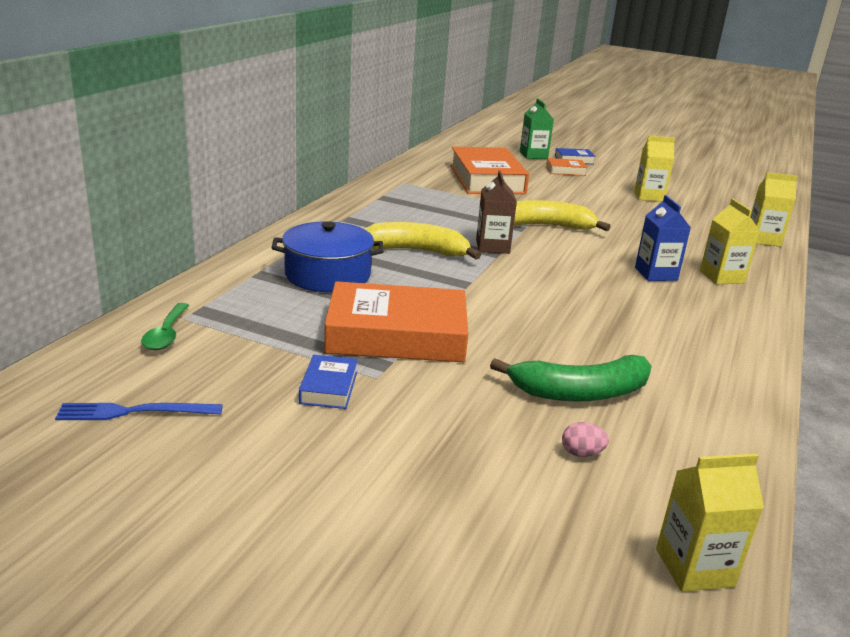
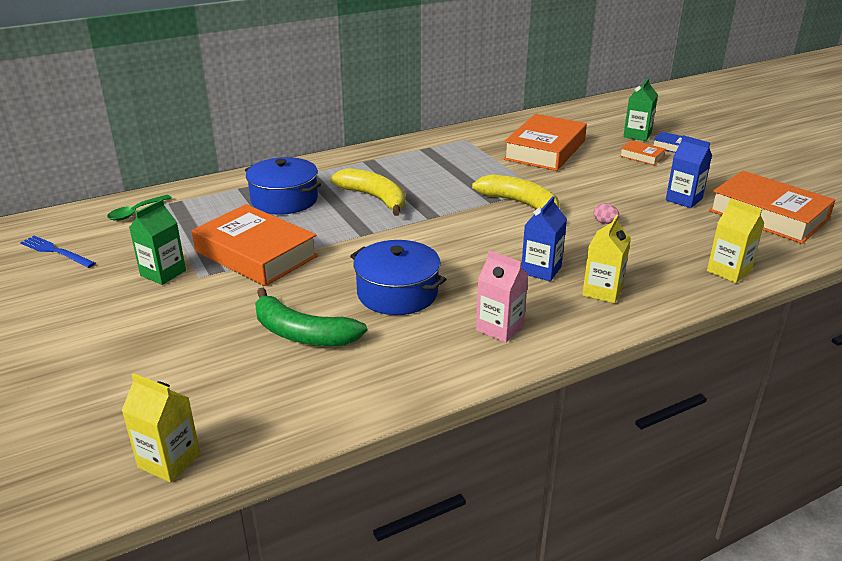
camera: 40 degrees right, 5 degrees up
blue book [299,355,358,409] -> green carton [129,199,186,285]
brown carton [476,170,517,254] -> none
pink egg [562,422,609,457] -> pink egg moved to [593,203,620,224]
yellow carton [634,135,675,202] -> blue carton [666,135,712,208]
none -> blue pot [350,240,446,315]
none -> pink carton [476,250,528,343]
none -> orange book [709,171,835,244]

